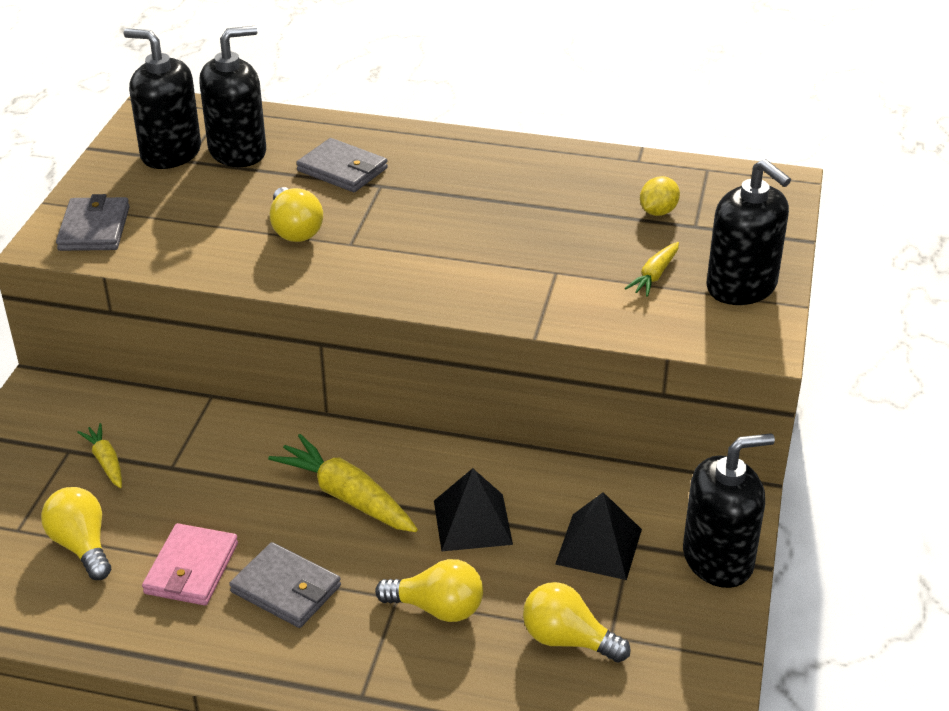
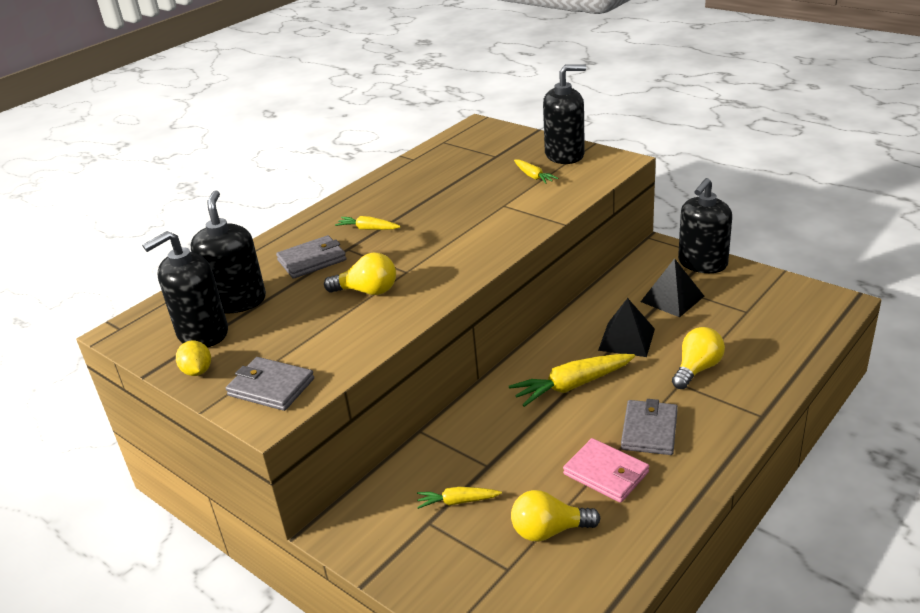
camera: 60 degrees left, 5 degrees down
grey wallet [229,542,341,628] -> grey wallet turned 45 degrees counterclockwise [621,399,678,455]
yellow light bulb [523,582,631,663] -> none
yellow lemon [640,176,680,216] -> yellow lemon moved to [176,340,211,376]
black soap dispenser [683,433,775,588] -> black soap dispenser turned 150 degrees counterclockwise [678,178,732,273]
none -> yellow carrot [335,216,401,230]

